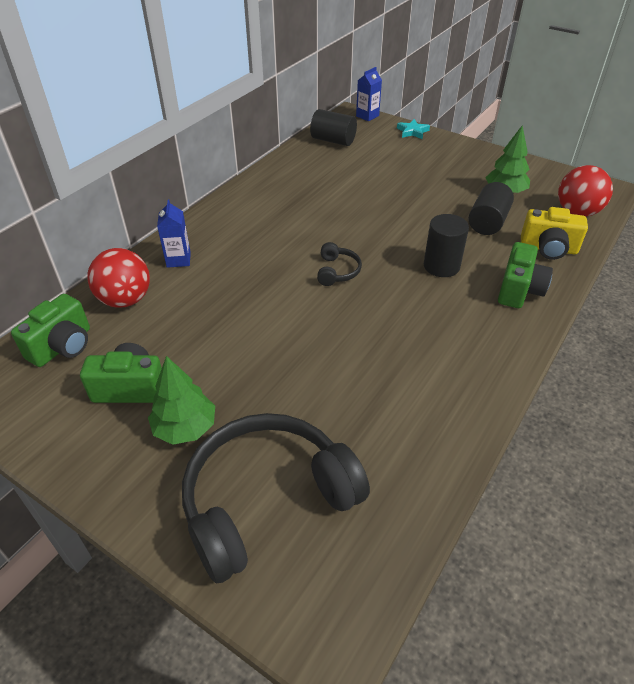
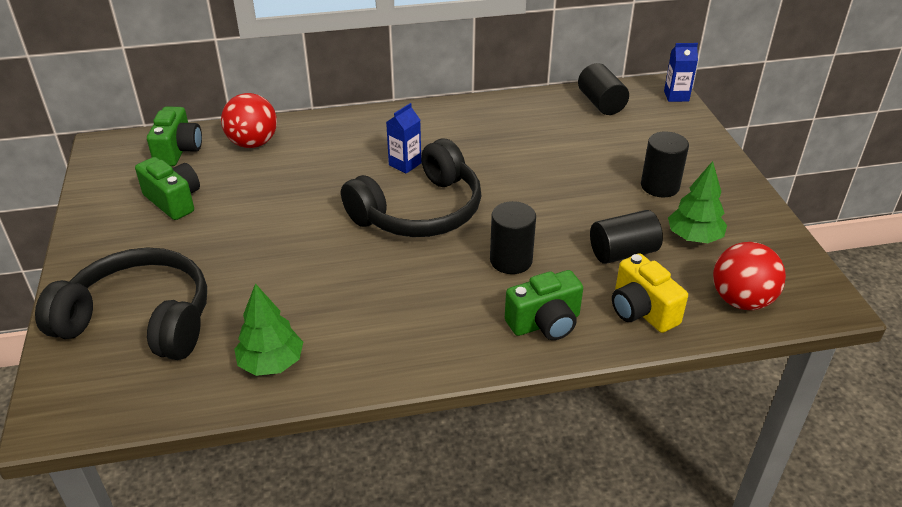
camera: 45 degrees right, 5 degrees down
green camera [11,294,90,367] -> green camera turned 75 degrees counterclockwise [147,106,202,166]
green tree [148,356,215,445] -> green tree moved to [234,283,303,376]
blue carton [157,199,191,268] -> blue carton moved to [386,103,421,174]
black headphones [317,242,362,286] -> black headphones [341,138,481,237], size x2.37
turquoise star [397,119,430,139] -> none
none -> black cylinder [641,131,689,197]

